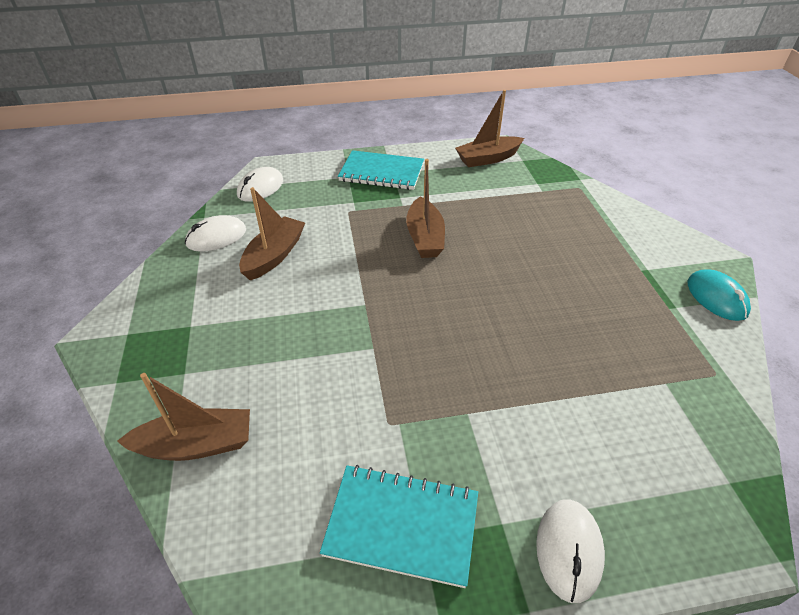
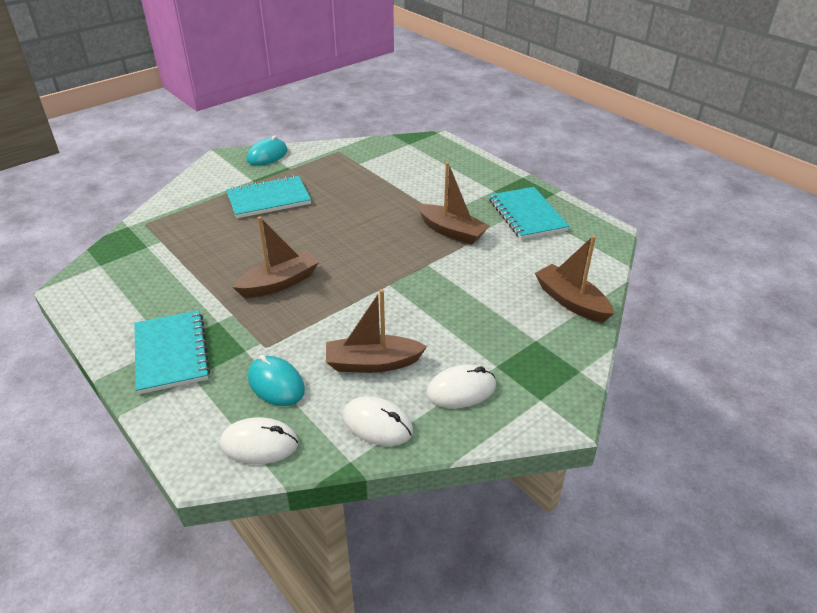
camera: 120 degrees left, 5 degrees down
brown boat [455,90,524,167] -> brown boat moved to [417,162,489,245]
white mouse [536,500,605,603] -> white mouse moved to [426,364,496,408]
none -> turquoise notebook [226,175,311,218]
none -> turquoise mouse [248,355,305,406]

